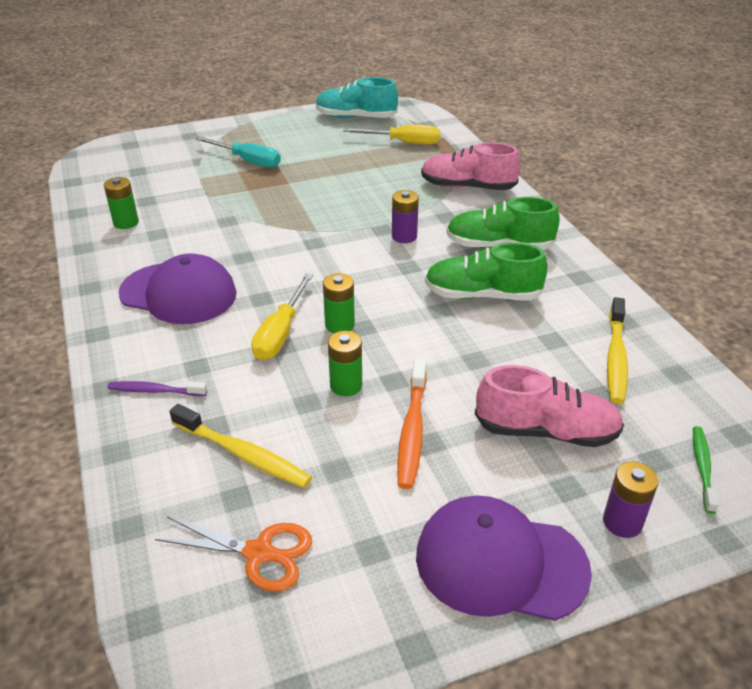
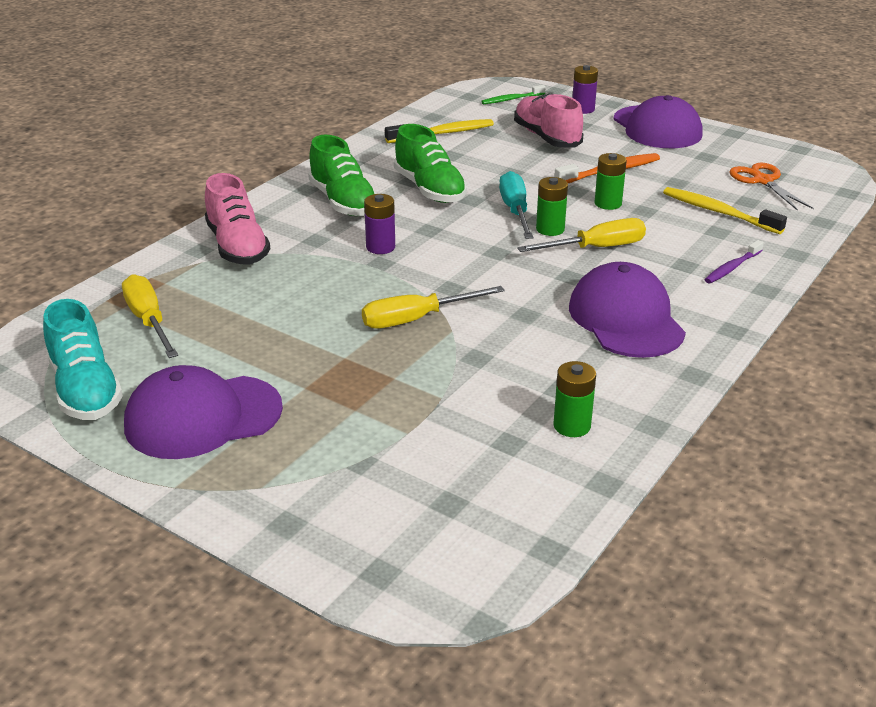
camera: 125 degrees left, 5 degrees down
purple toothbrush [107,381,207,396] -> purple toothbrush turned 75 degrees clockwise [704,240,764,283]
yellow toothbrush [170,404,312,488] -> yellow toothbrush turned 45 degrees counterclockwise [663,187,787,234]
turquoise screwdriver [195,136,281,168] -> turquoise screwdriver moved to [499,171,533,239]
none -> purple cap [124,365,283,459]
none -> yellow screwdriver [362,286,505,329]

